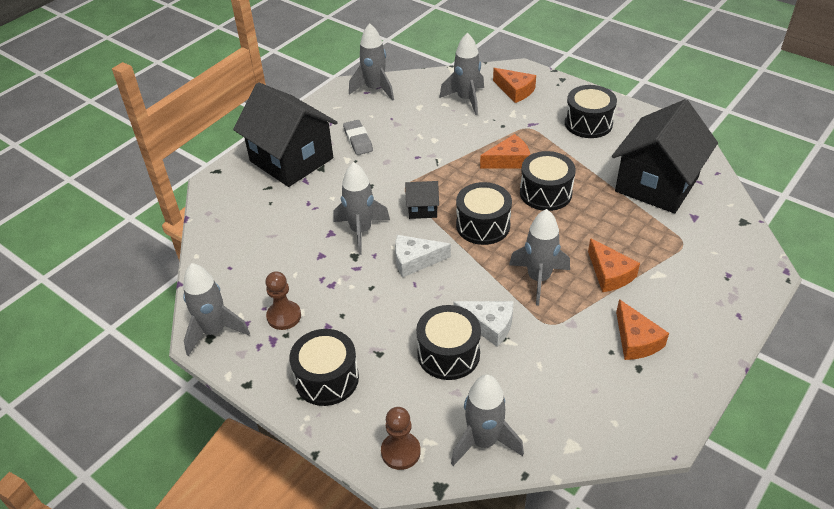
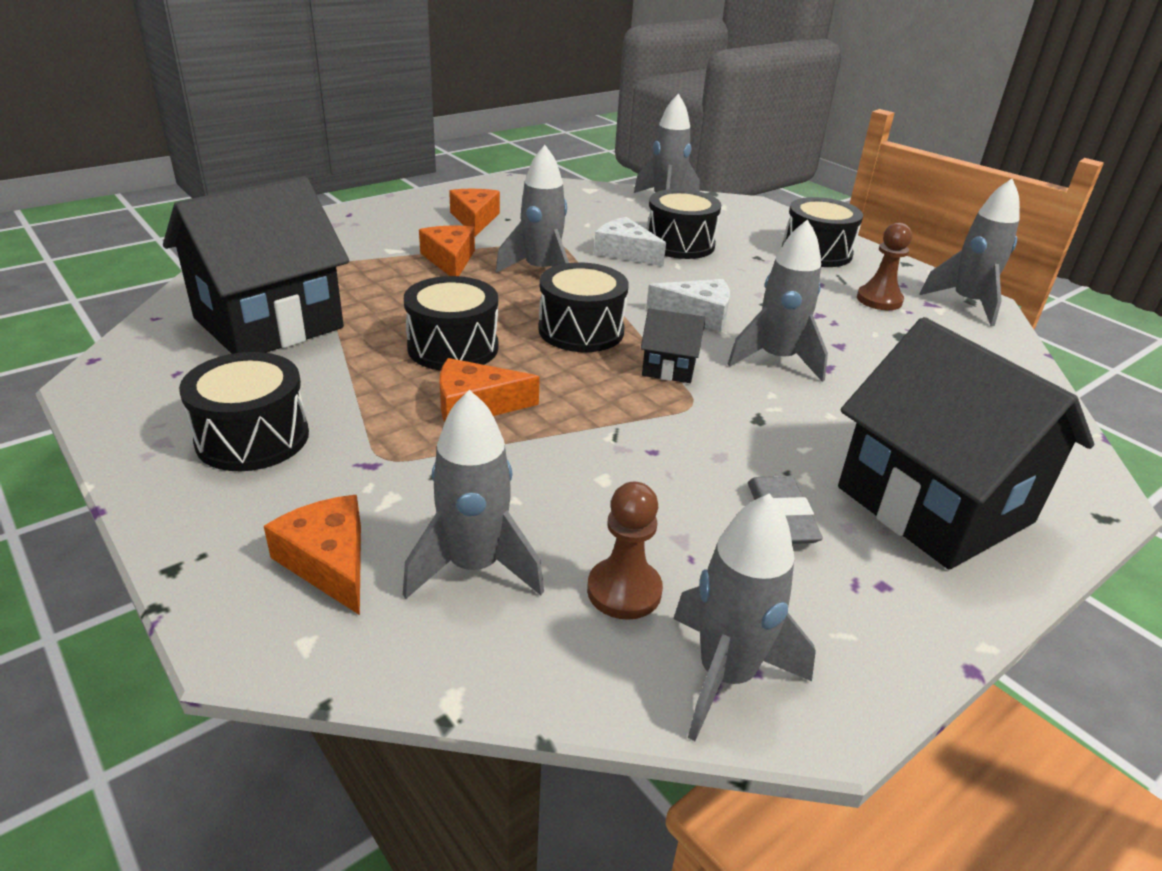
camera: 170 degrees left, 10 degrees down
brown pawn [381,407,421,470] -> brown pawn moved to [587,482,663,620]

